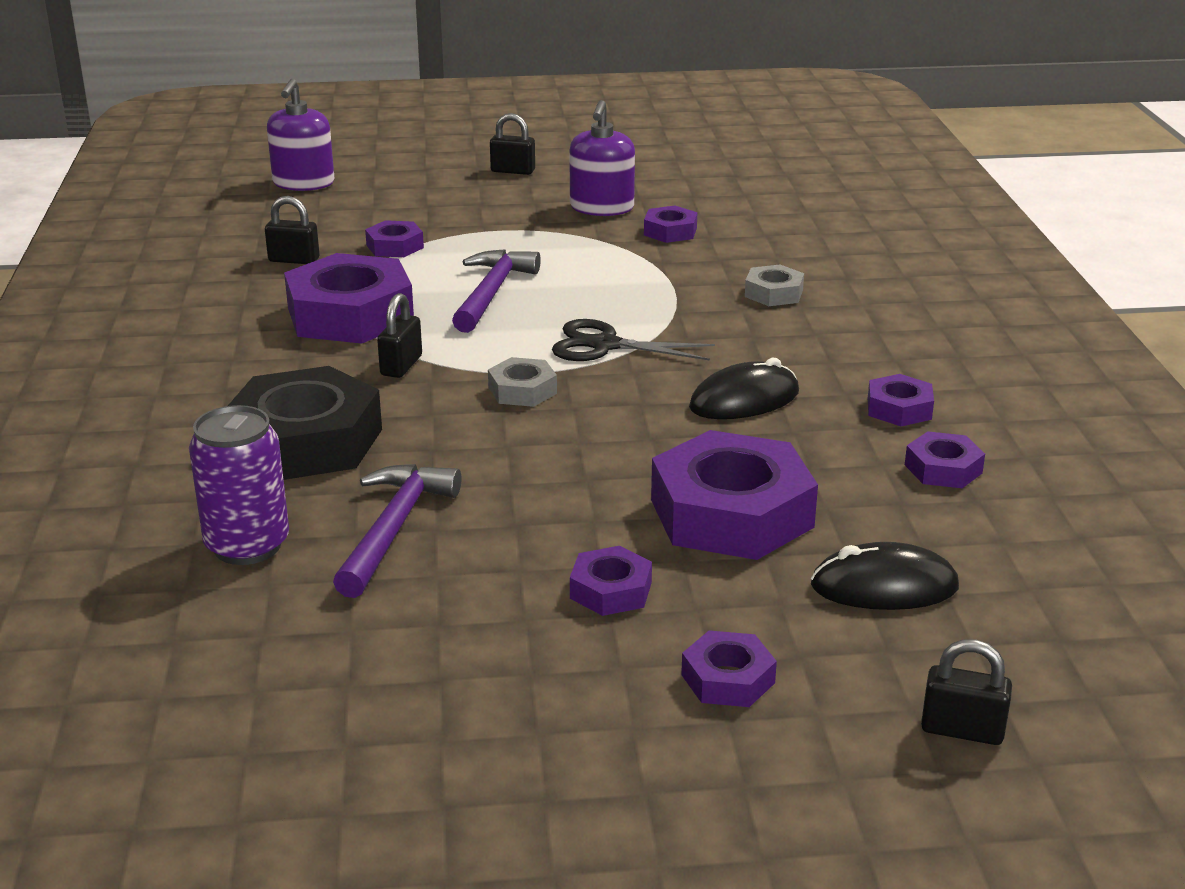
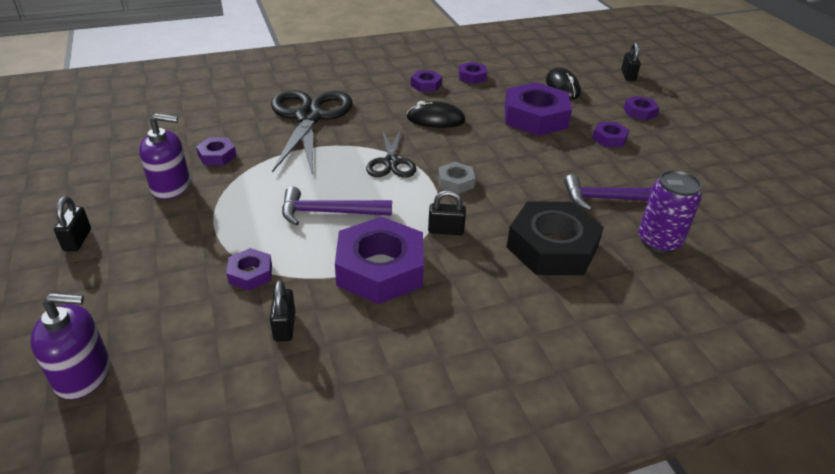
camera: 105 degrees left, 10 degrees up
black mouse [689,358,799,419] -> black mouse turned 45 degrees counterclockwise [407,101,466,128]
grey nut [745,264,804,306] -> black scissors [271,90,353,176]

